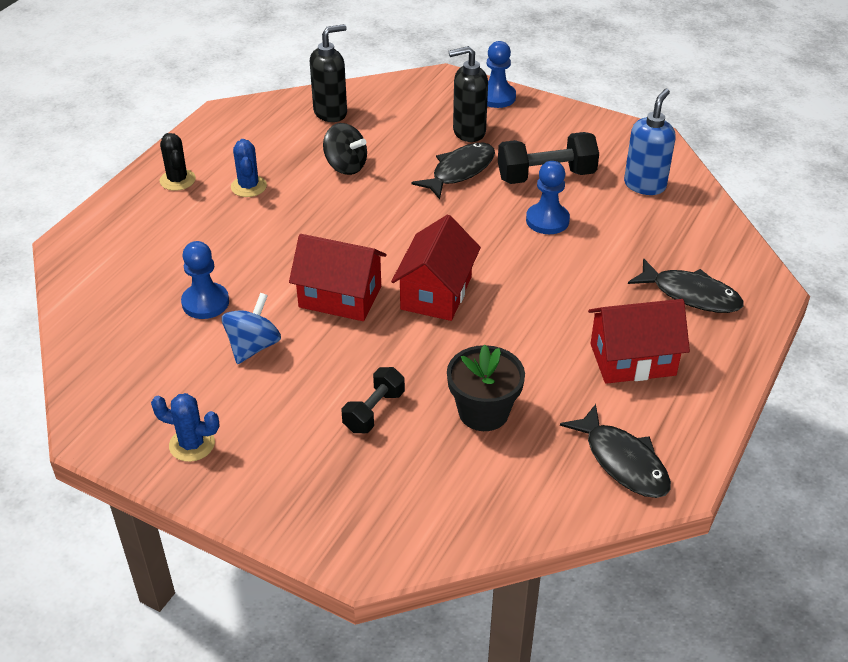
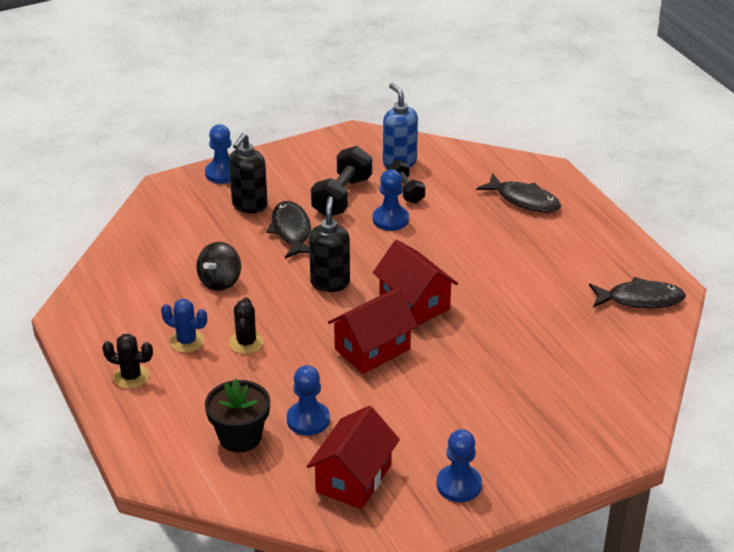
camera: 55 degrees left, 5 degrees down
blue cactus [151,393,219,462] -> blue pawn [437,429,482,502]
blue spinning top [221,293,281,364] -> none
black soap dispenser [310,24,347,122] -> black soap dispenser moved to [309,196,350,292]
black spinning top [323,123,367,175] -> black spinning top turned 135 degrees clockwise [196,242,241,291]
black dumbbell [342,367,405,433] -> black dumbbell moved to [388,159,425,203]
black flower pot [447,345,525,431] -> black flower pot moved to [205,378,270,453]
red house [588,299,690,384] -> red house moved to [307,406,400,509]
black fish [628,258,744,313] -> black fish turned 60 degrees clockwise [476,173,561,213]
none -> black cactus [229,297,264,354]

